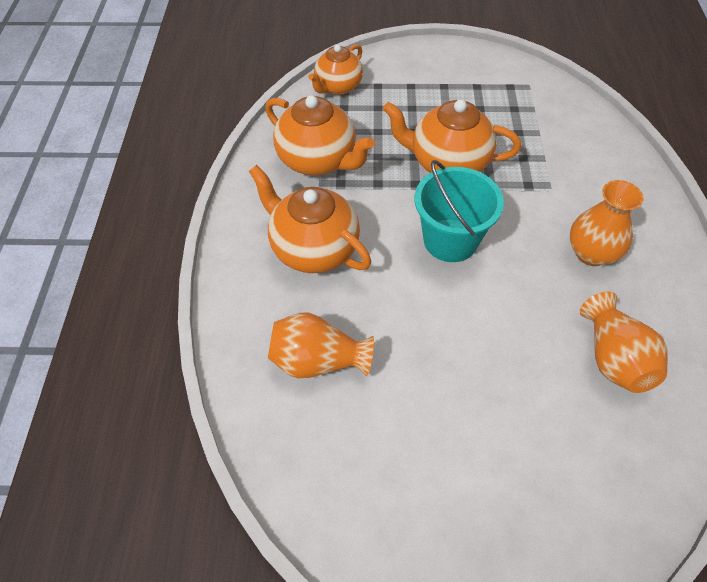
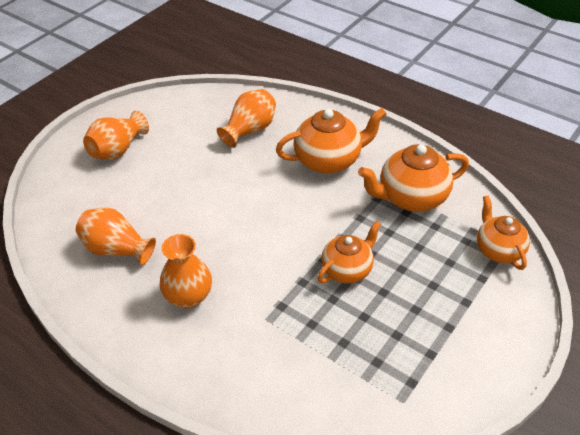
camera: 125 degrees right, 10 degrees down
orange teapot [383,99,521,173] -> orange teapot [318,221,381,283], size x0.66
turquoise bucket [415,160,504,262] -> none
none -> orange vase [83,111,149,160]

